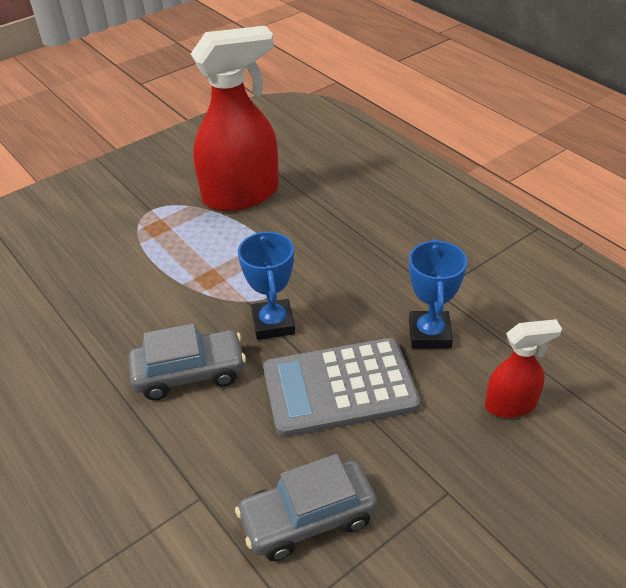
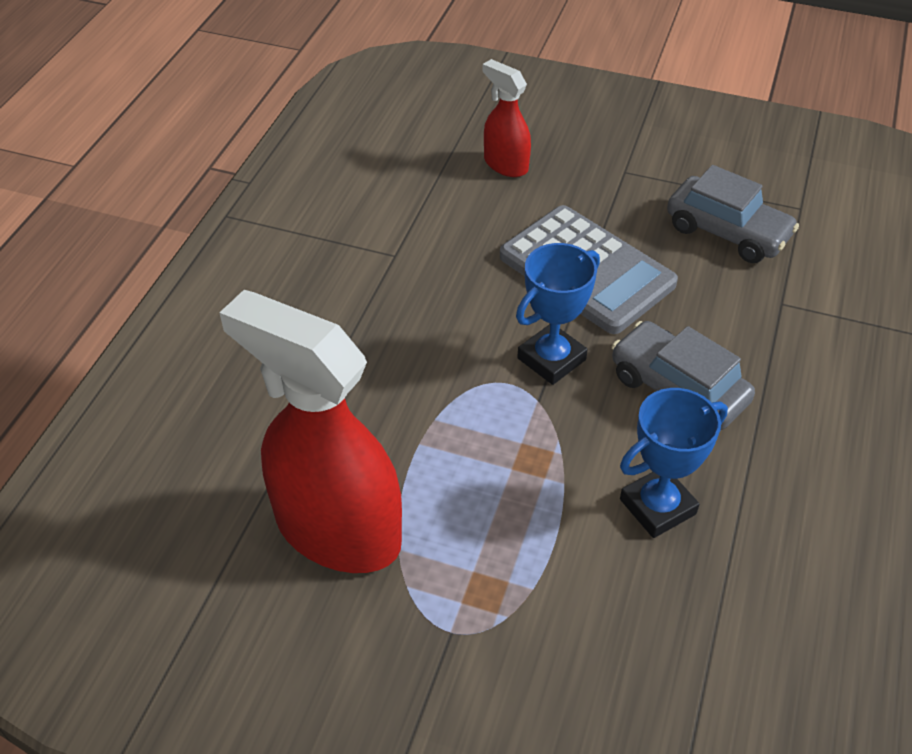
camera: 125 degrees left, 5 degrees up
blue trophy [409,239,467,349] -> blue trophy moved to [620,388,728,538]

